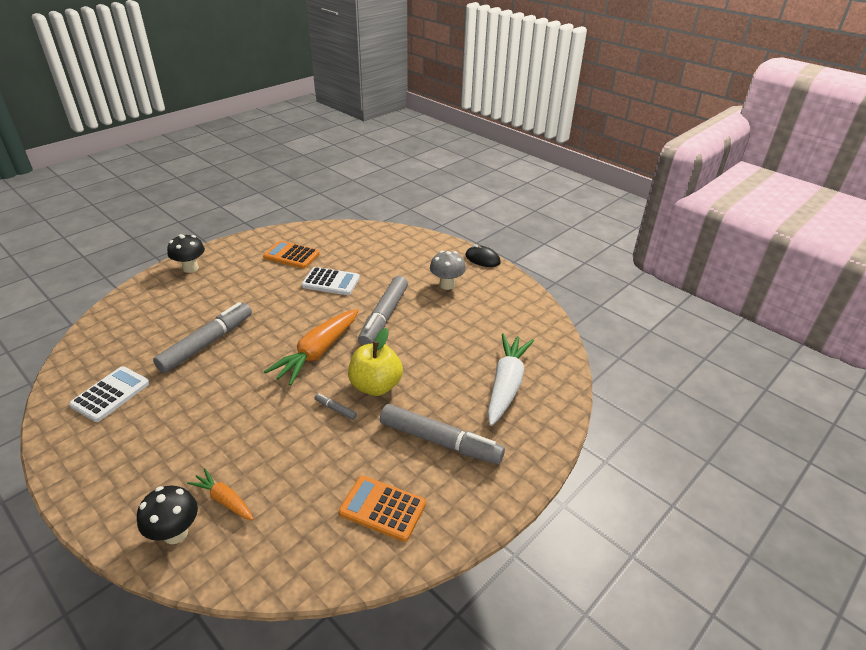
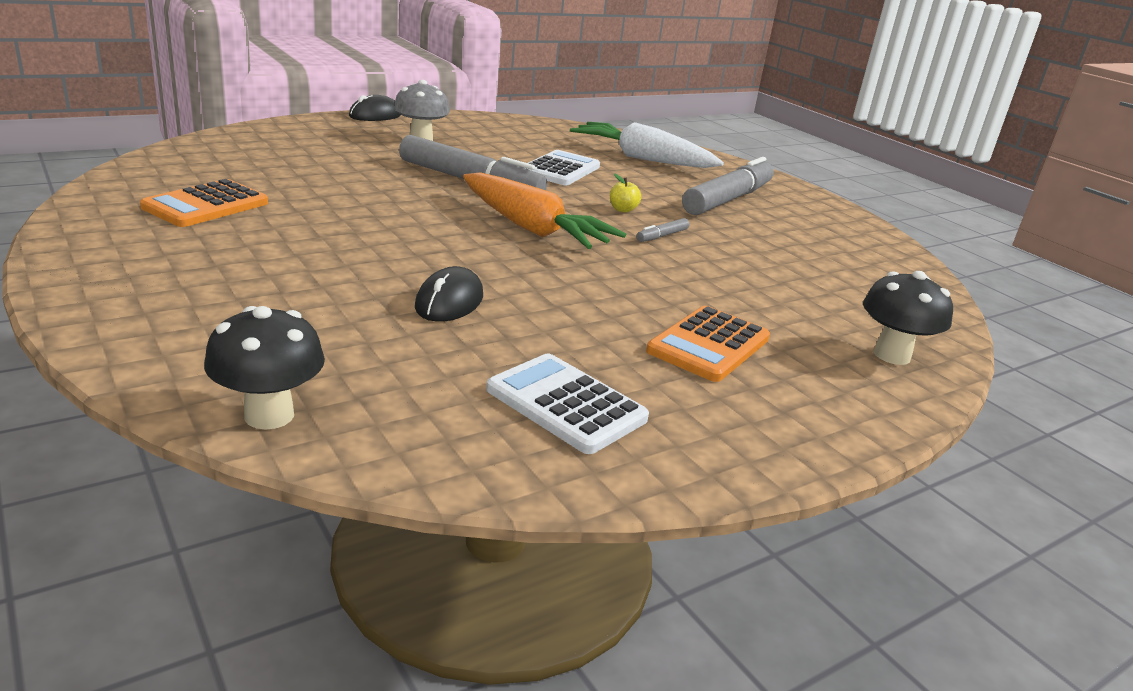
camera: 80 degrees left, 10 degrees down
grey marker [153,302,252,373] -> black mouse [415,266,483,322]
black mushroom [167,234,205,273] -> black mushroom moved to [204,306,325,430]
orange carrot [187,469,253,520] -> none
white calculator [302,267,360,295] -> white calculator moved to [526,150,600,185]
orange calculator [339,476,426,542] -> orange calculator moved to [646,306,770,382]
yellow apple [348,328,403,396] -> yellow apple [610,173,641,213], size x0.41

